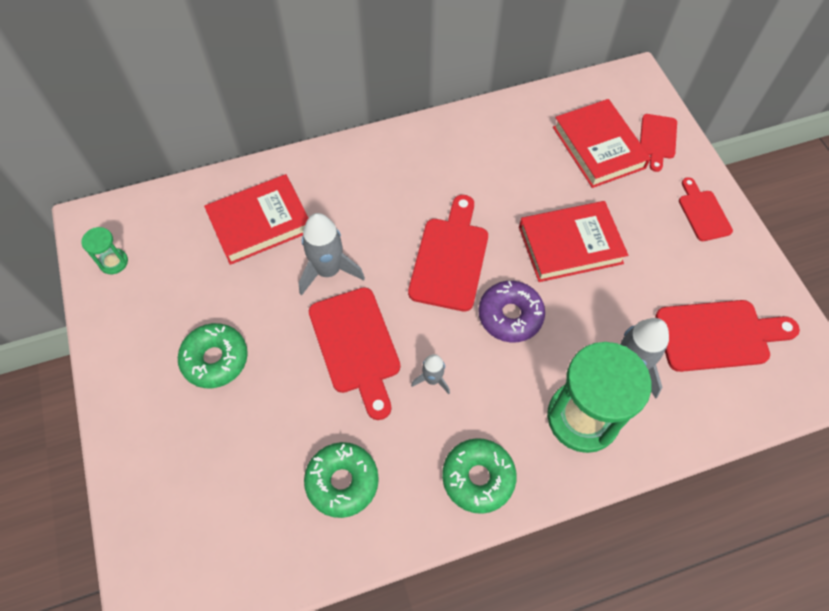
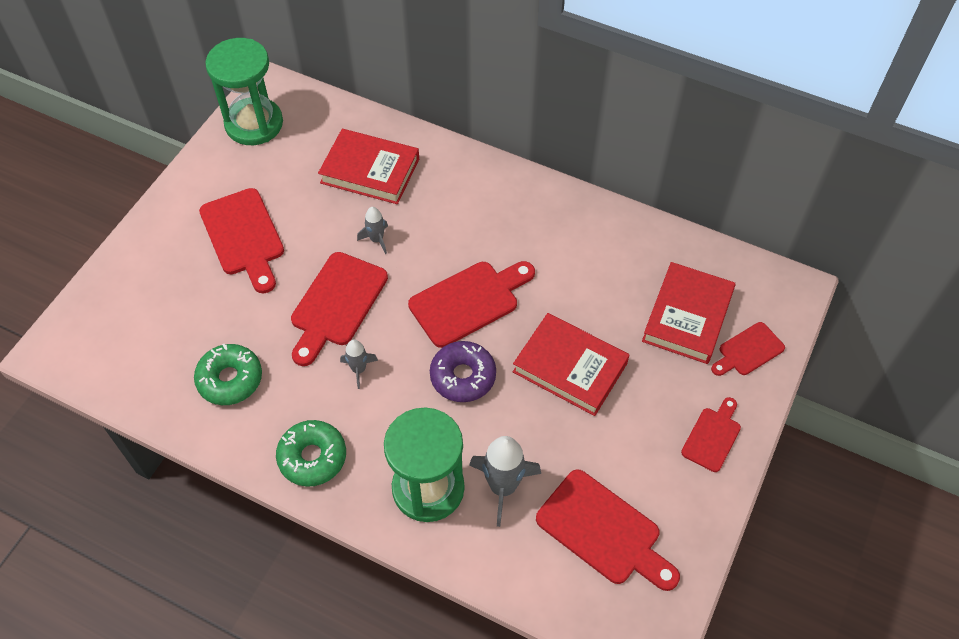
camera: 45 degrees right, 5 degrees down
green hourglass [81,227,128,274] -> green hourglass [205,38,283,145], size x2.27
green donut [178,323,248,388] -> red cutting board [199,188,284,293]
grey rocket [299,213,365,296] -> grey rocket [357,207,388,254], size x0.55

